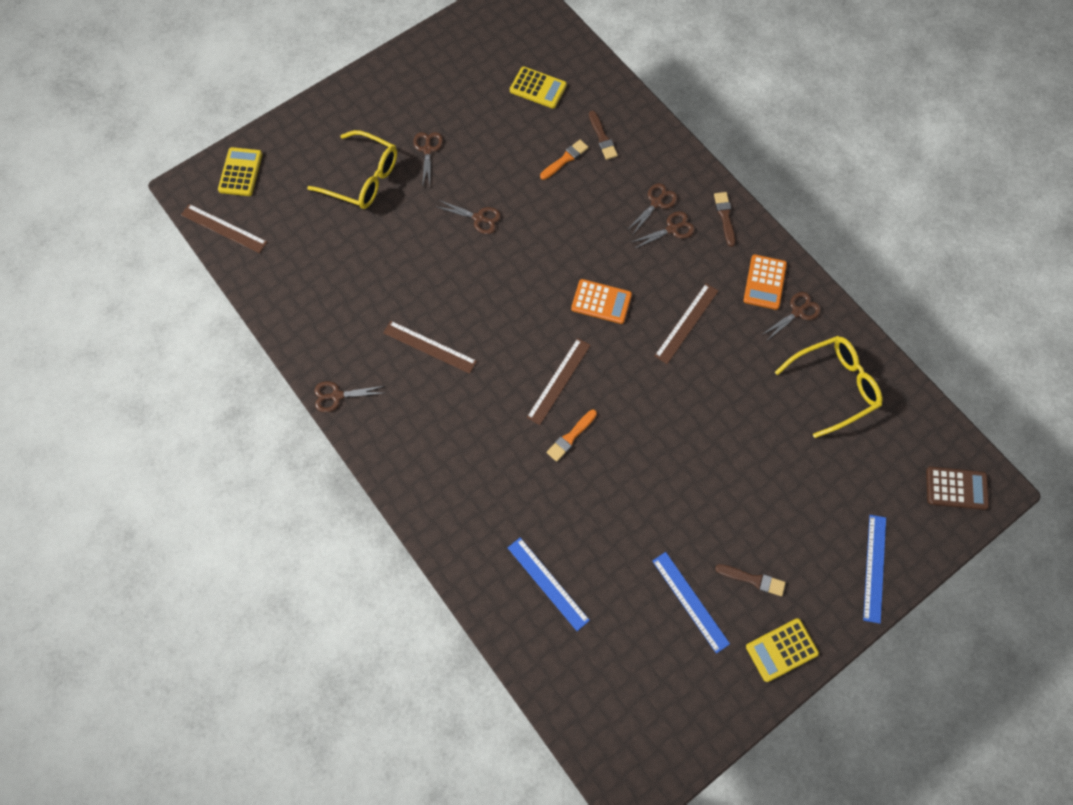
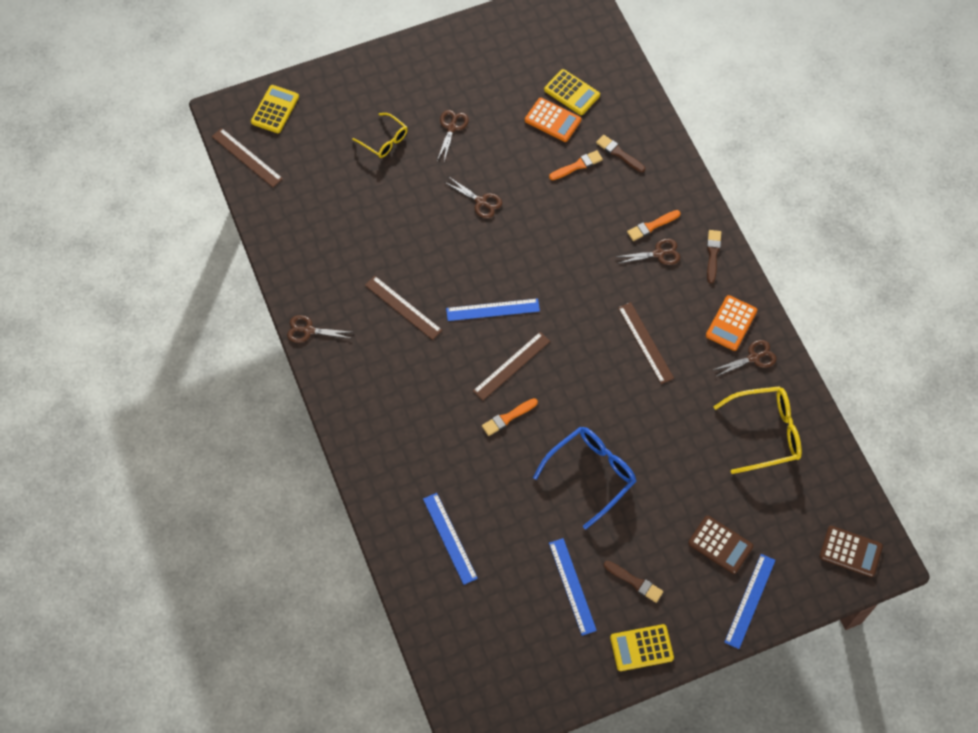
camera: 15 degrees right, 5 degrees down
yellow glasses [307,130,397,209] -> yellow glasses [352,113,408,158], size x0.61
orange calculator [571,279,632,324] -> orange calculator moved to [525,98,581,142]
brown brush [589,111,618,160] -> brown brush turned 135 degrees clockwise [596,135,645,172]
brown scissors [626,183,678,234] -> orange brush [627,210,681,241]
brown ruler [654,283,718,364] -> brown ruler turned 75 degrees counterclockwise [618,302,674,384]
none -> blue ruler [446,298,540,321]
none -> blue glasses [533,427,636,529]
none -> brown calculator [688,516,753,574]

